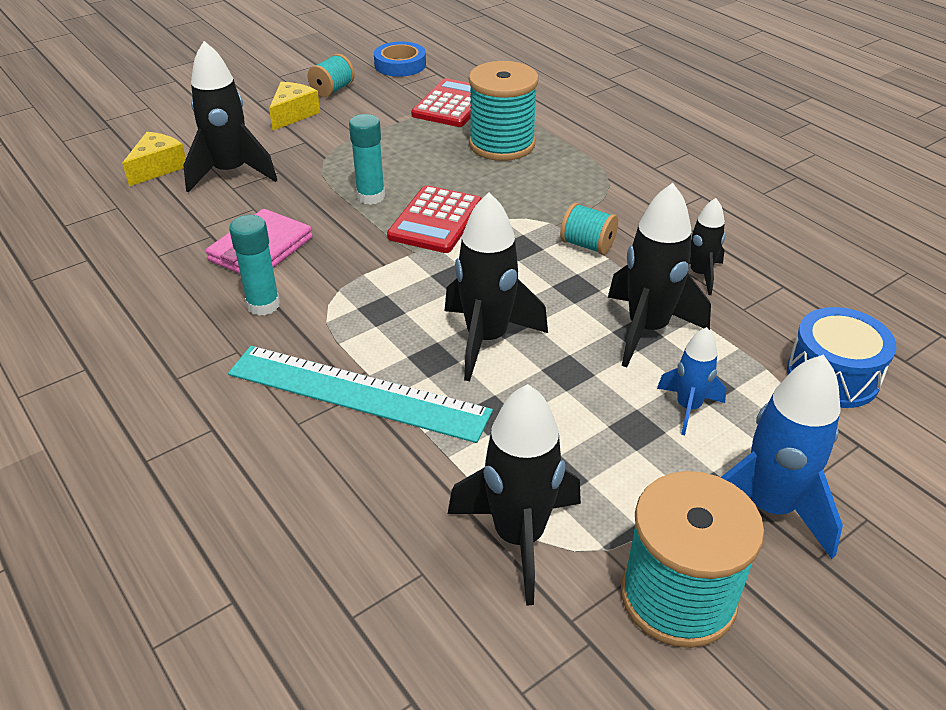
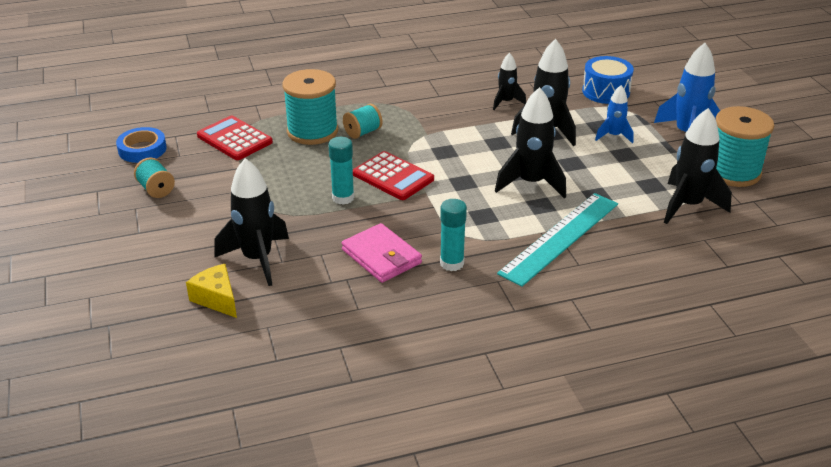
camera: 70 degrees left, 5 degrees down
yellow cheese [269,82,320,130] -> none
turquoise spool [560,203,618,255] -> turquoise spool moved to [343,104,382,139]

